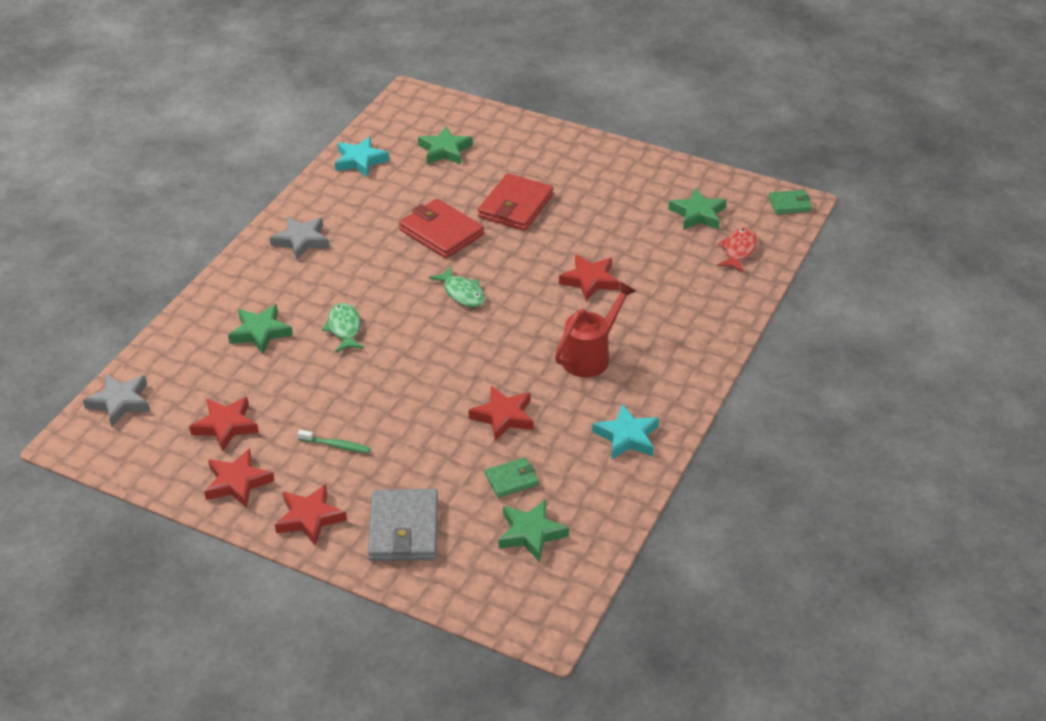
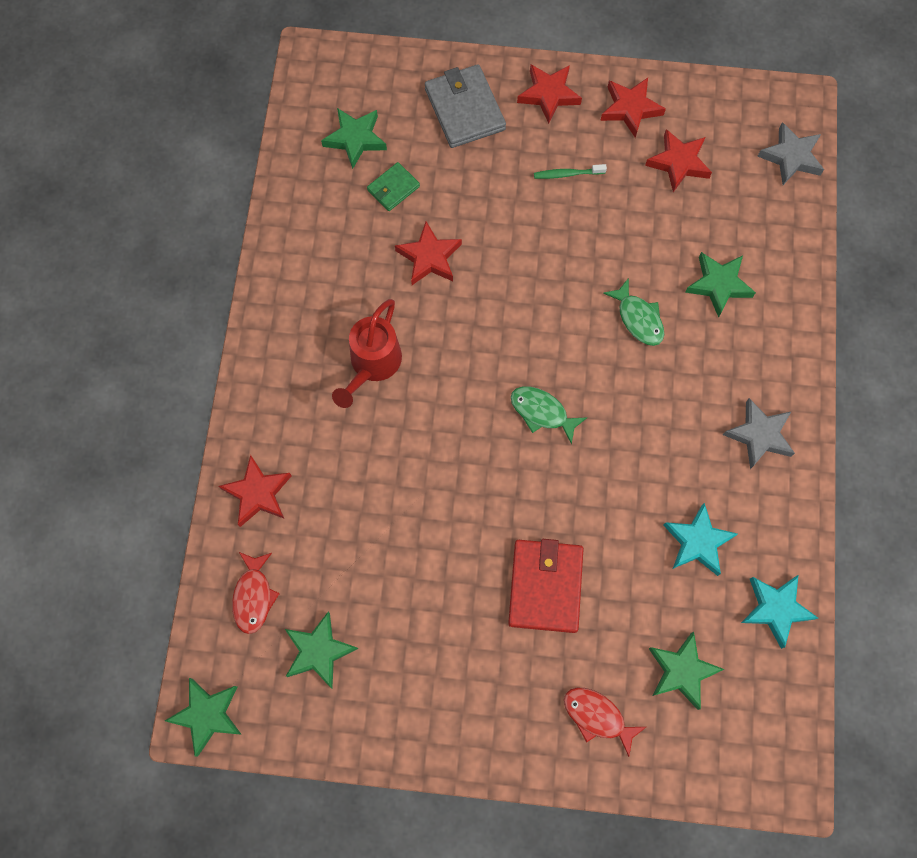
camera: 160 degrees right, 30 degrees up
red wallet [399,199,484,259] -> none
red star [559,254,620,301] -> red star moved to [219,455,292,527]
turquoise star [592,404,659,460] -> turquoise star moved to [663,503,738,576]
green wallet [769,190,812,214] -> green star [165,678,242,757]
none -> red fish [564,687,646,757]

